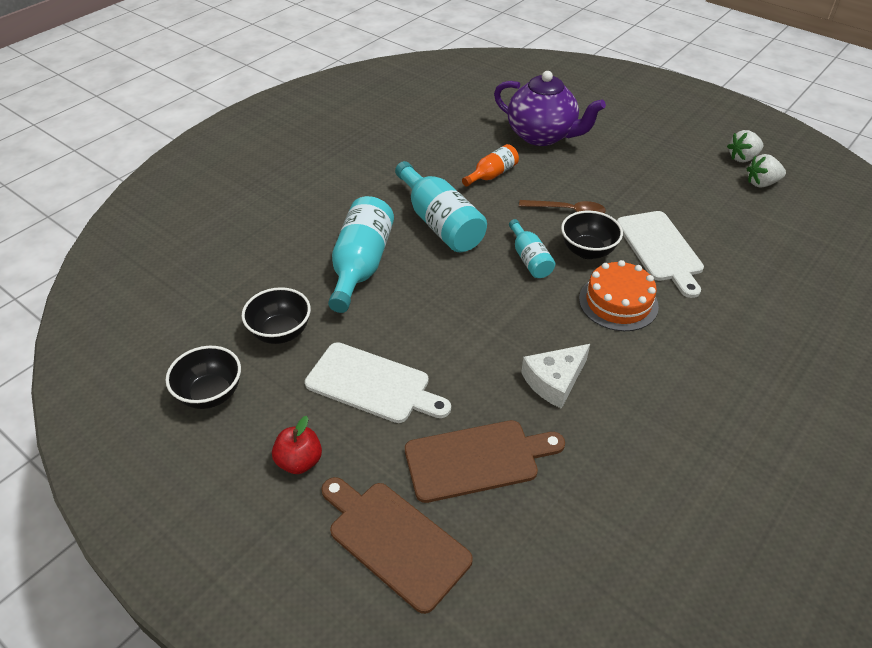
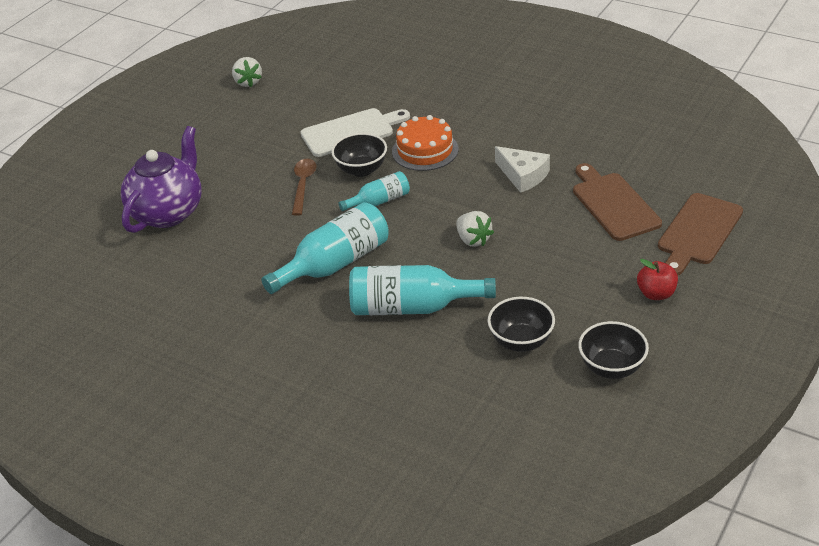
camera: 95 degrees left, 5 degrees down
white cutting board [305,342,451,423] -> none
orange bottle [462,144,519,187] -> none
white strawberry [727,130,763,162] -> white strawberry moved to [456,211,494,247]

